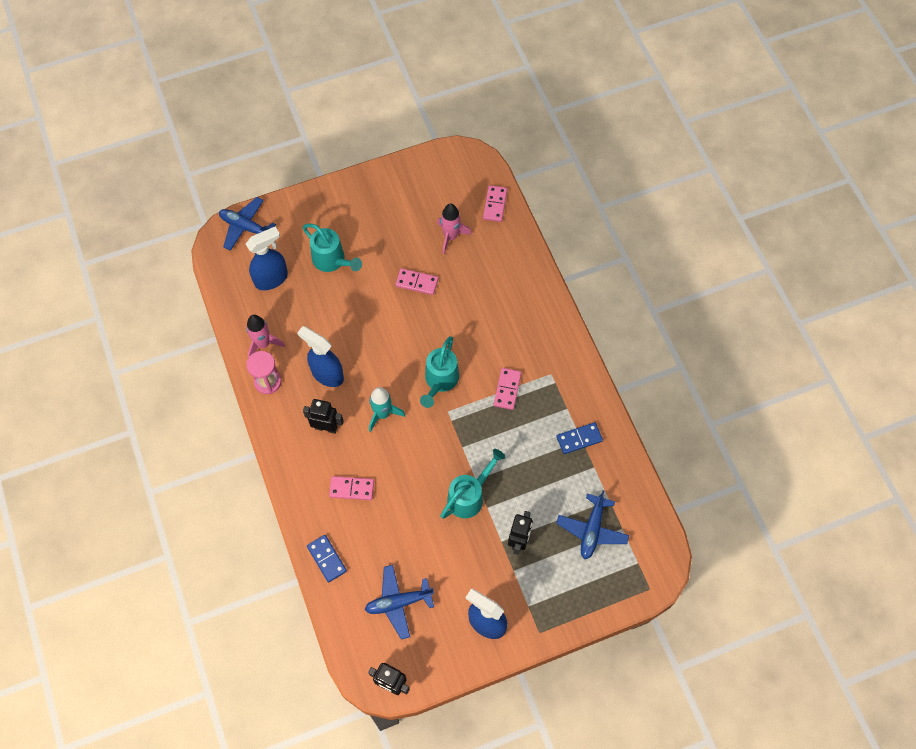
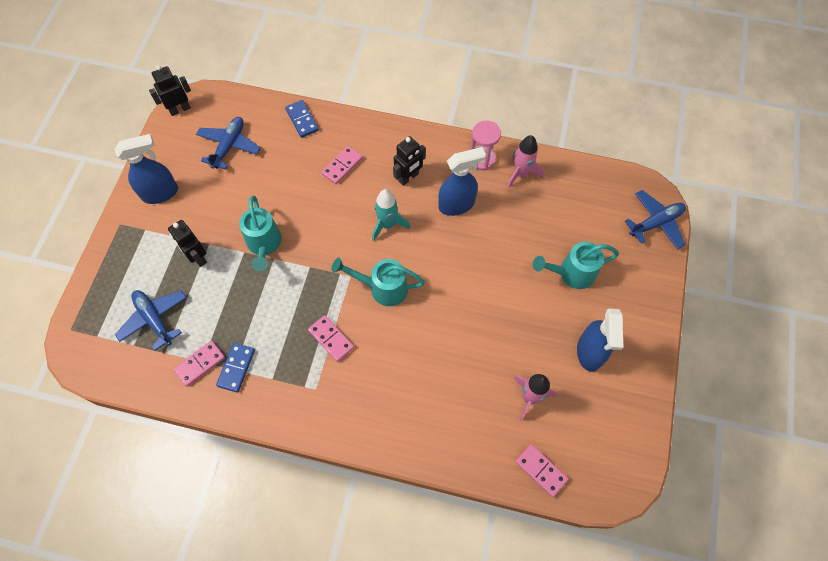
camera: 125 degrees right, 0 degrees up
blue spray bottle [246,227,288,290] -> blue spray bottle moved to [577,308,623,372]
blue domino [307,535,347,582] -> blue domino turned 60 degrees clockwise [285,100,319,138]
pink domino [395,268,438,295] -> pink domino moved to [173,341,225,387]
turquoise watering can [420,336,459,408] -> turquoise watering can turned 45 degrees counterclockwise [332,258,425,306]

